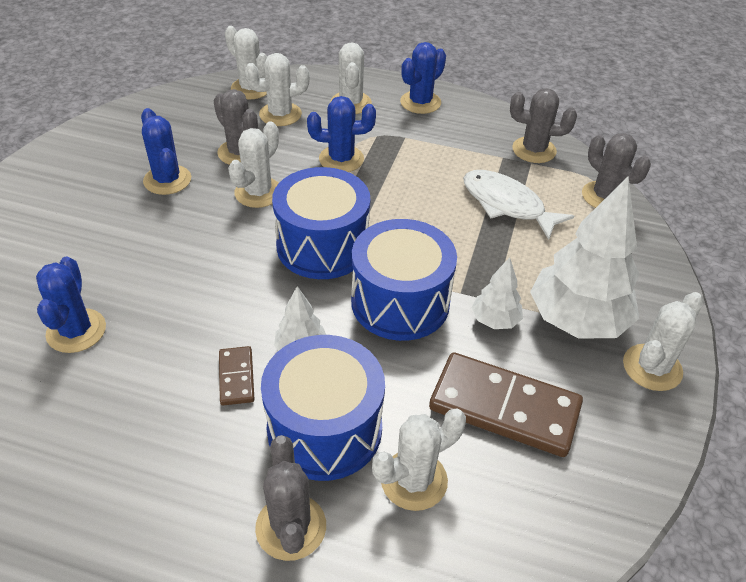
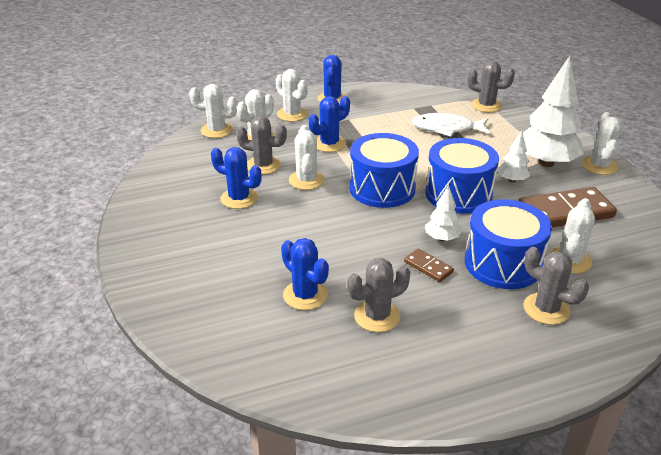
camera: 35 degrees left, 10 degrees down
grey cactus [510,88,577,163] -> grey cactus moved to [347,258,410,332]

